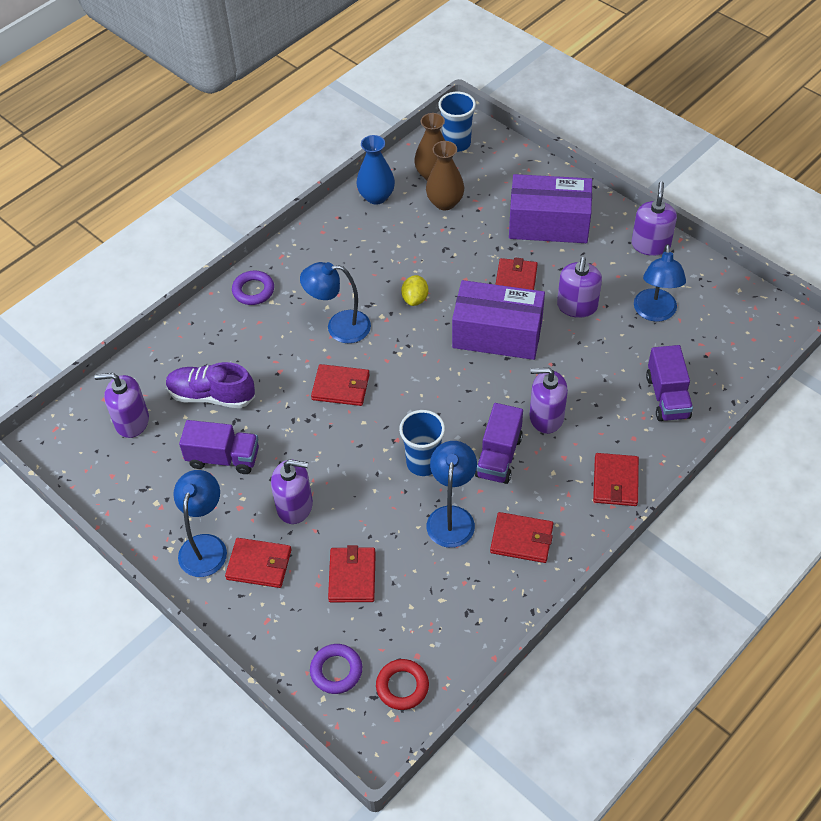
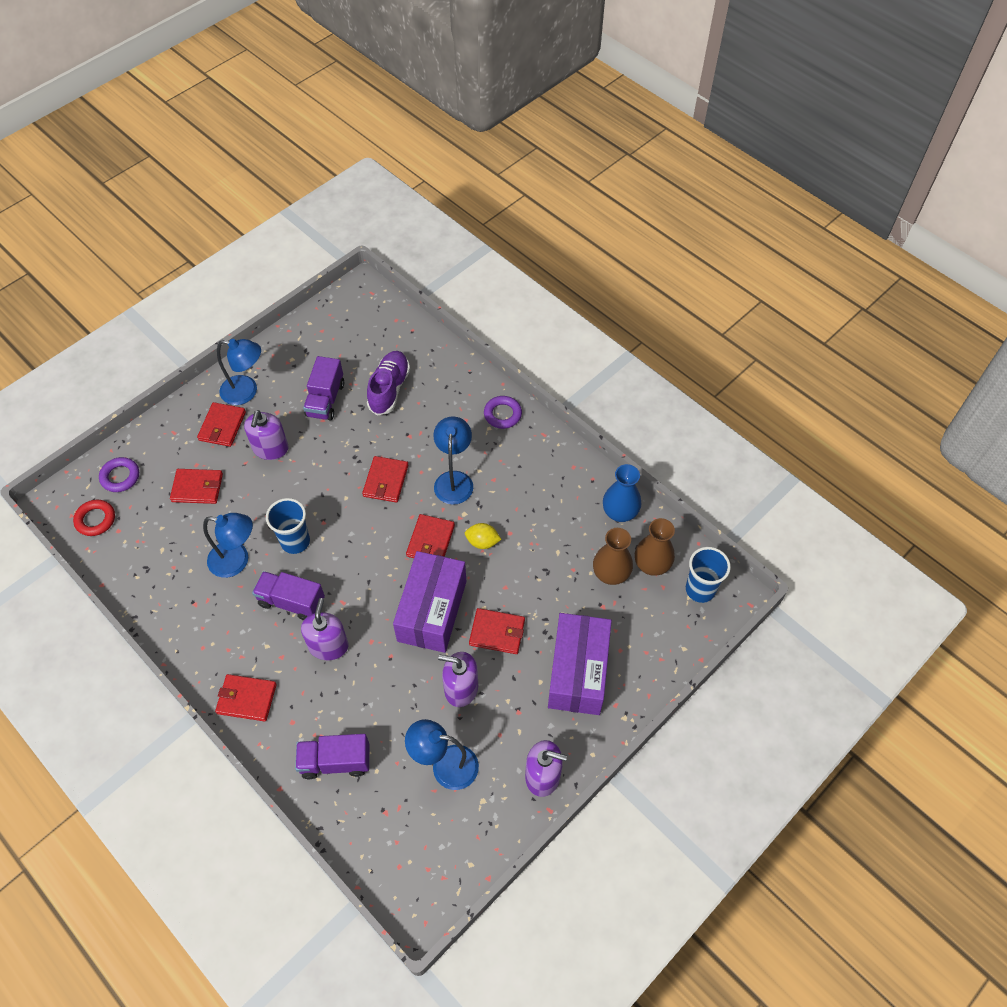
camera: 90 degrees right, 5 degrees up
purple soap dispenser [94,373,149,438] -> none
red wallet [490,512,553,563] -> red wallet moved to [406,514,455,558]

